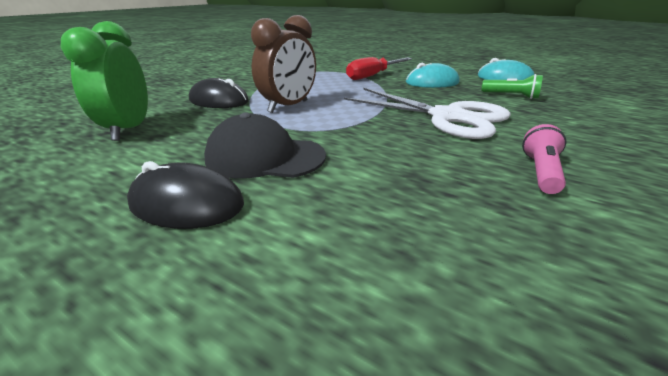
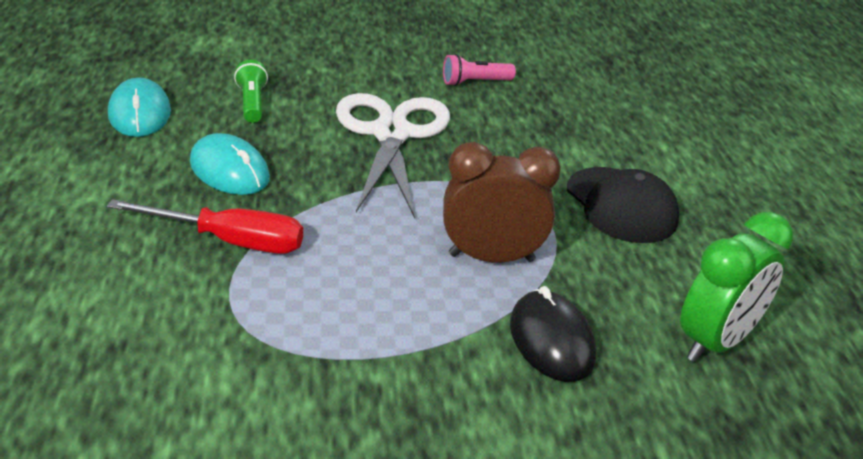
camera: 130 degrees left, 5 degrees up
black mouse [127,161,244,229] -> none

